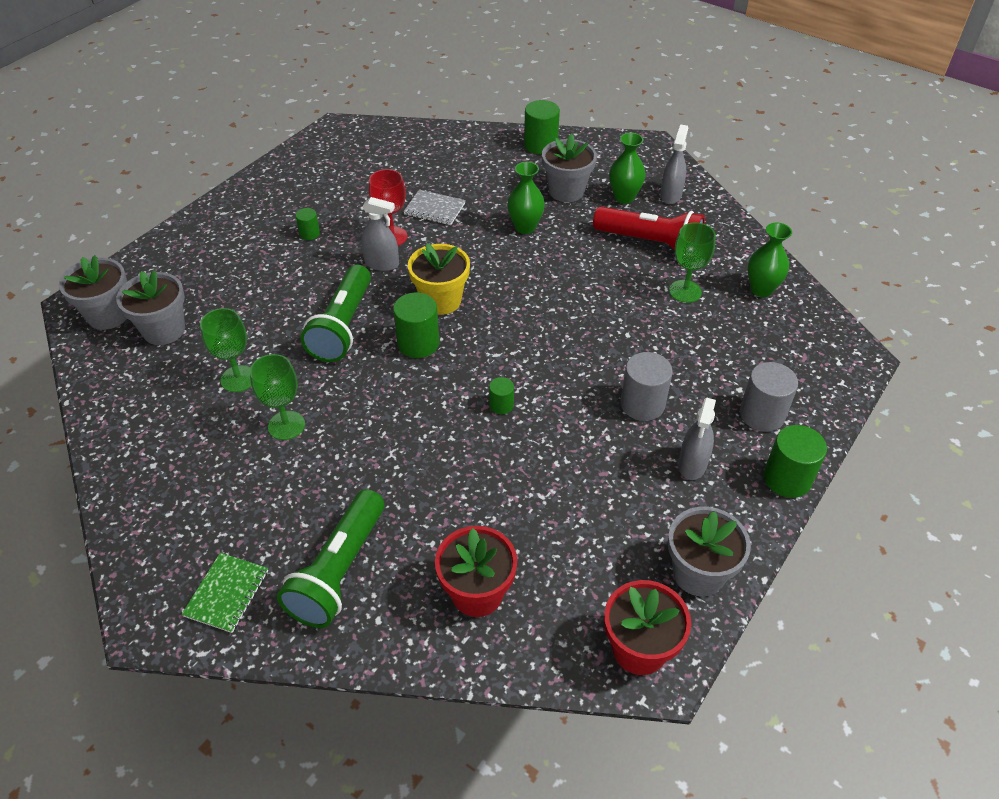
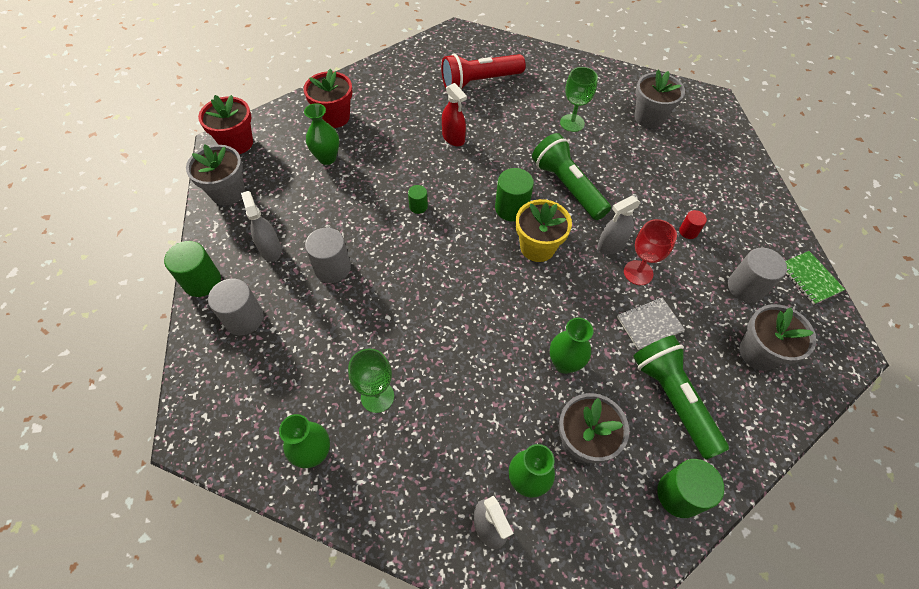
camera: 135 degrees right, 10 degrees up
grey flower pot [58,255,127,330] -> grey flower pot moved to [740,304,816,371]
green notebook [181,553,268,633] -> green notebook moved to [785,251,845,304]
green goblet [250,354,305,440] -> none
green flashlight [277,489,385,628] -> green flashlight moved to [633,335,729,460]
green cylinder [295,208,320,240] -> red cylinder [679,210,707,239]
red flashlight [593,206,705,250] -> red flashlight moved to [441,54,526,89]
none -> green vase [304,103,339,165]
none -> red spray bottle [442,83,467,146]
none -> grey cylinder [728,248,787,303]

